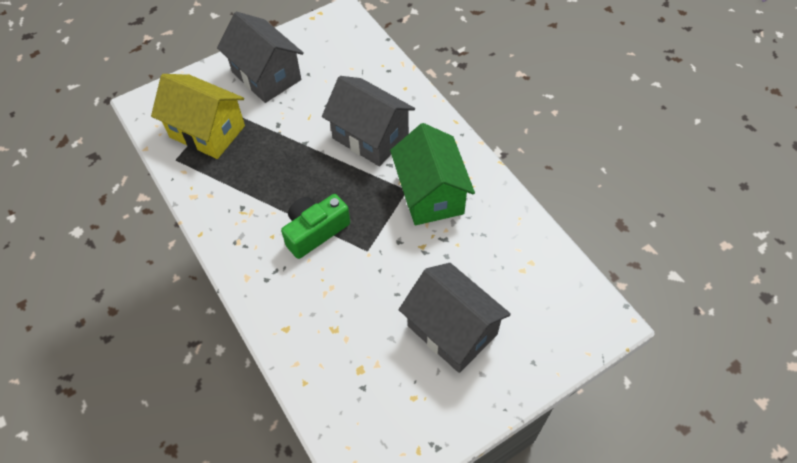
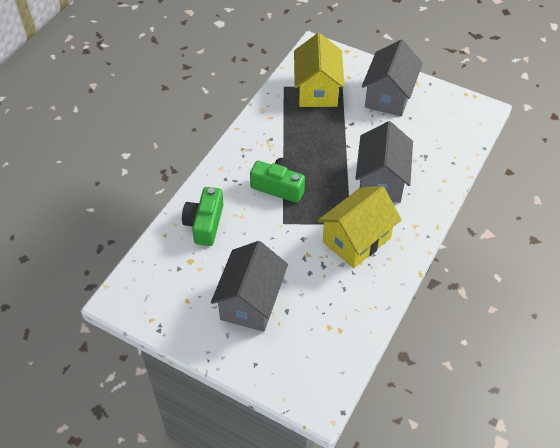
camera: 60 degrees right, 5 degrees down
green house [390,123,475,225] -> yellow house [318,186,402,268]
none -> green camera [182,187,223,246]

